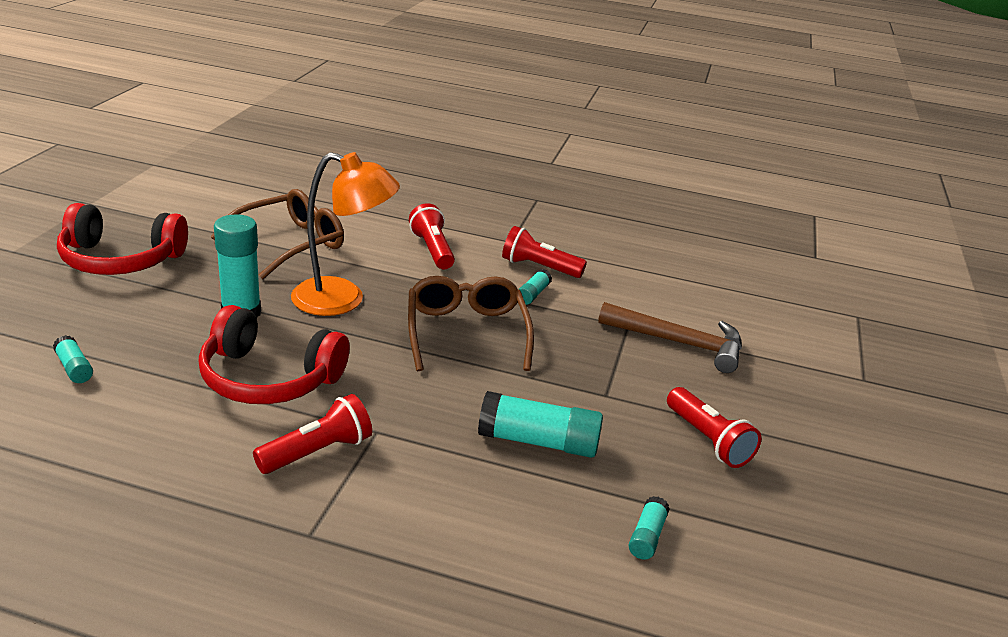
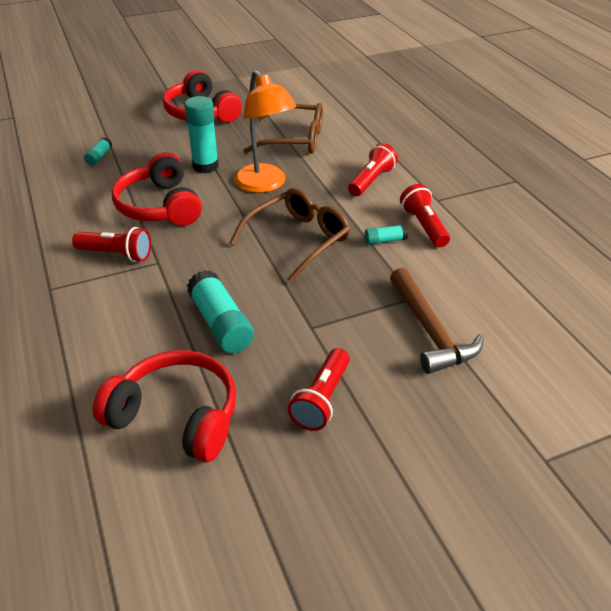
camera: 55 degrees right, 10 degrees up
turquoise glue stick [629,496,670,560] -> red headphones [93,350,236,462]

